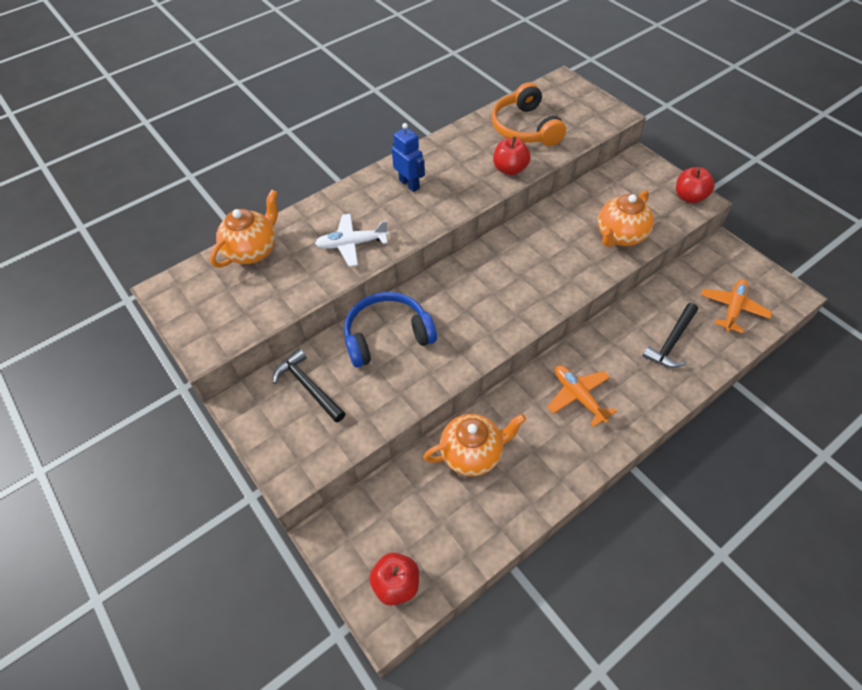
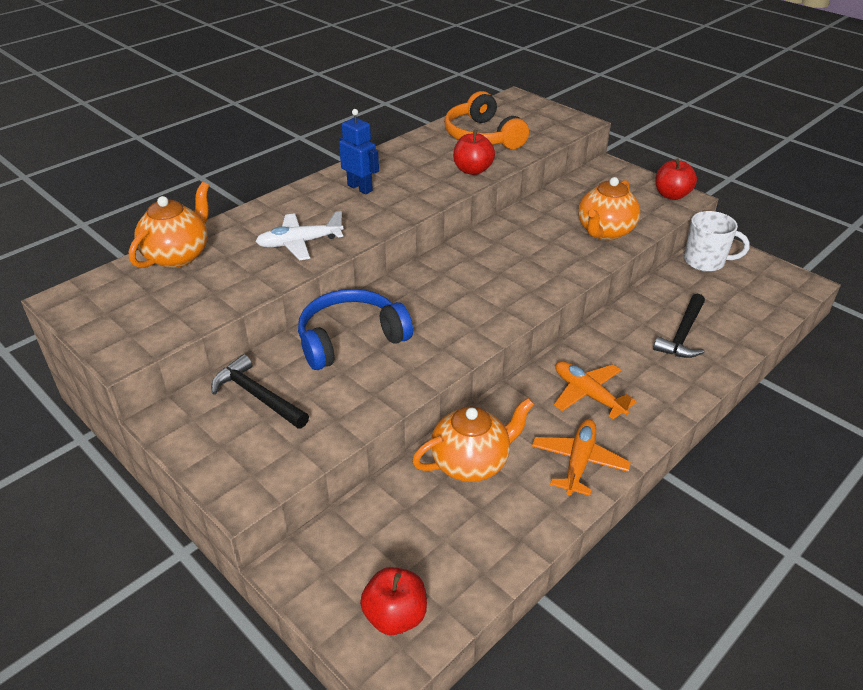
camera: 10 degrees left, 15 degrees down
orange plane [701,279,772,333] -> orange plane moved to [532,419,631,496]
none -> white mug [684,211,750,272]

